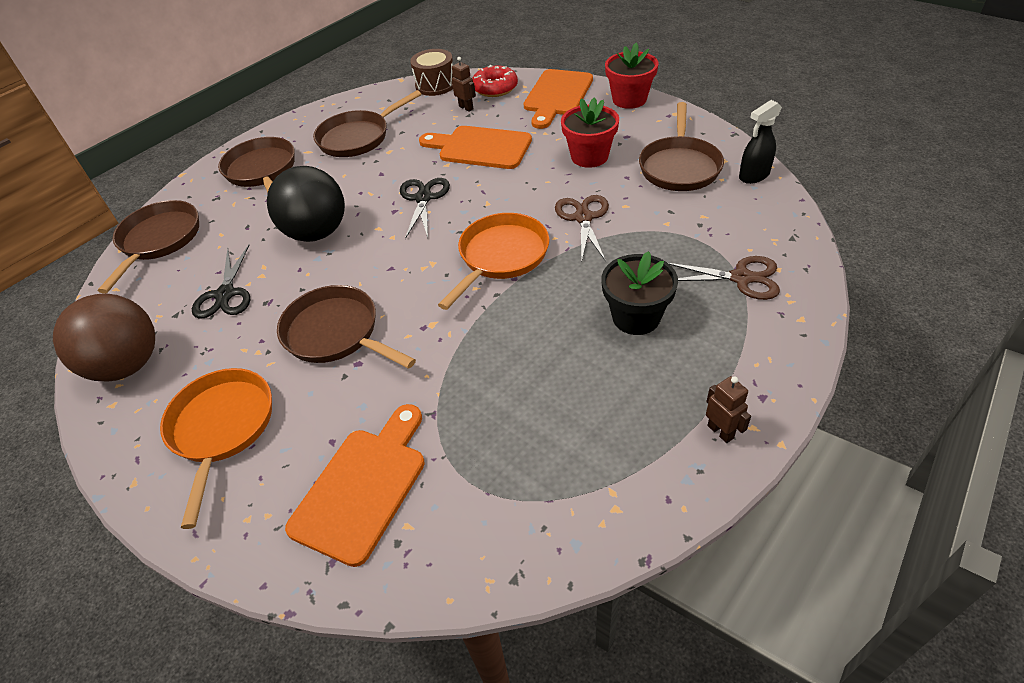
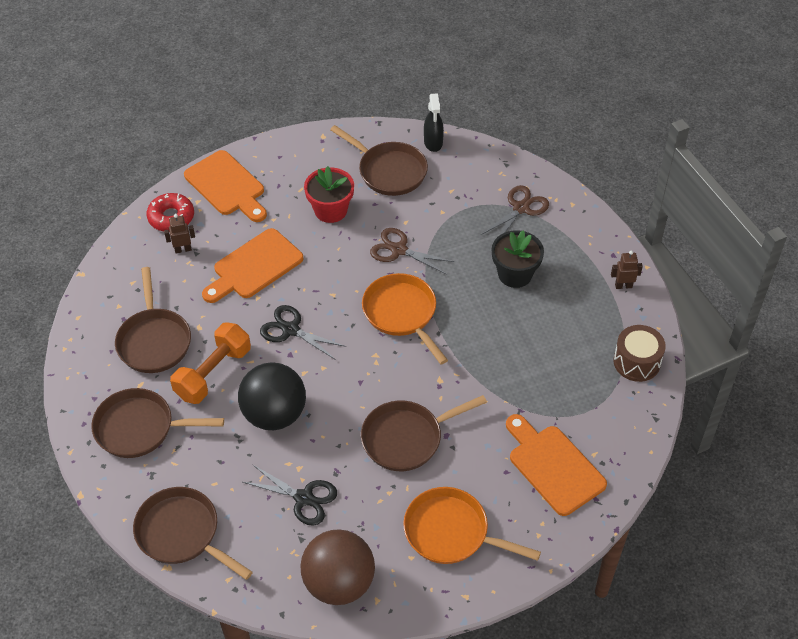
camera: 65 degrees left, 5 degrees up
brown drum [410,49,453,96] -> brown drum moved to [613,325,666,382]
red flower pot [605,42,658,109] -> none
none -> orange dumbbell [170,322,251,404]

